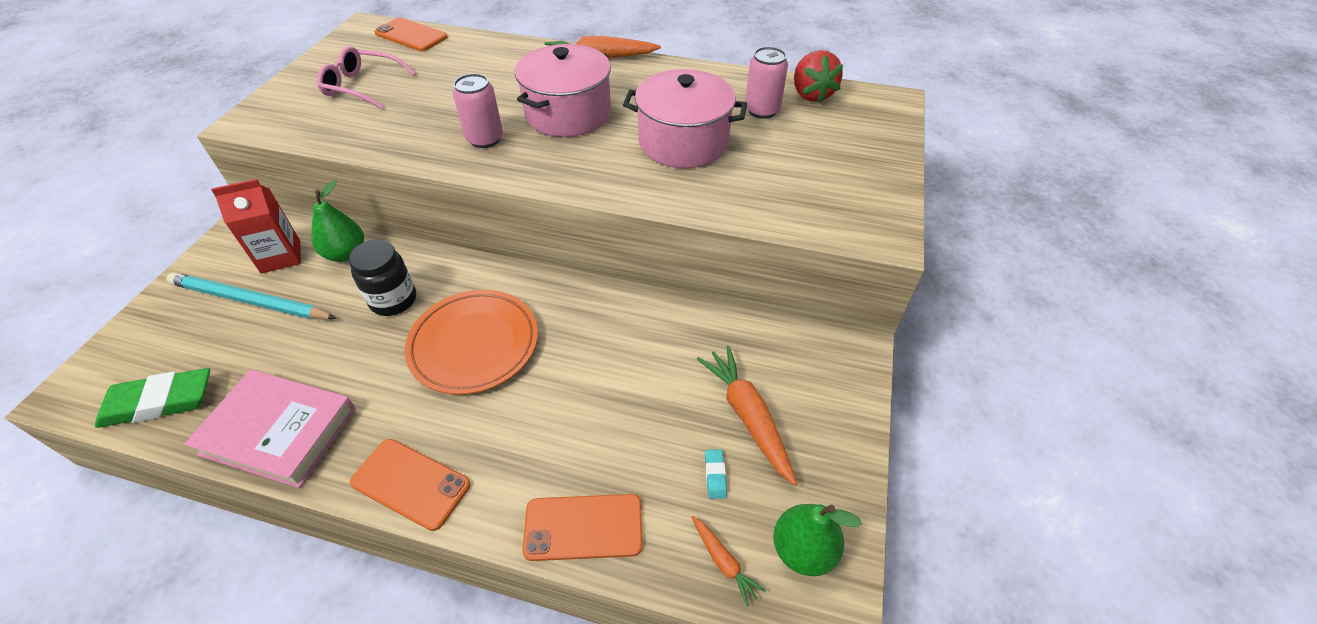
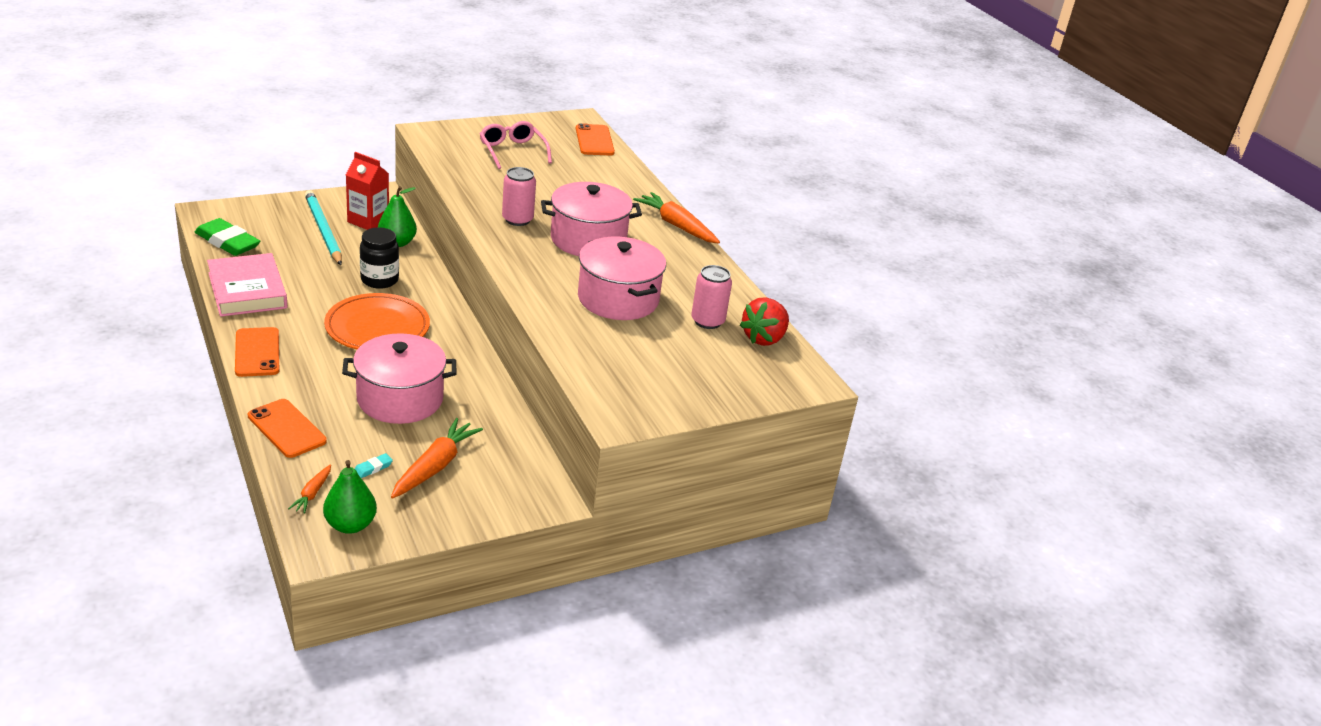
camera: 45 degrees right, 15 degrees down
none -> pink pot [342,333,457,424]

